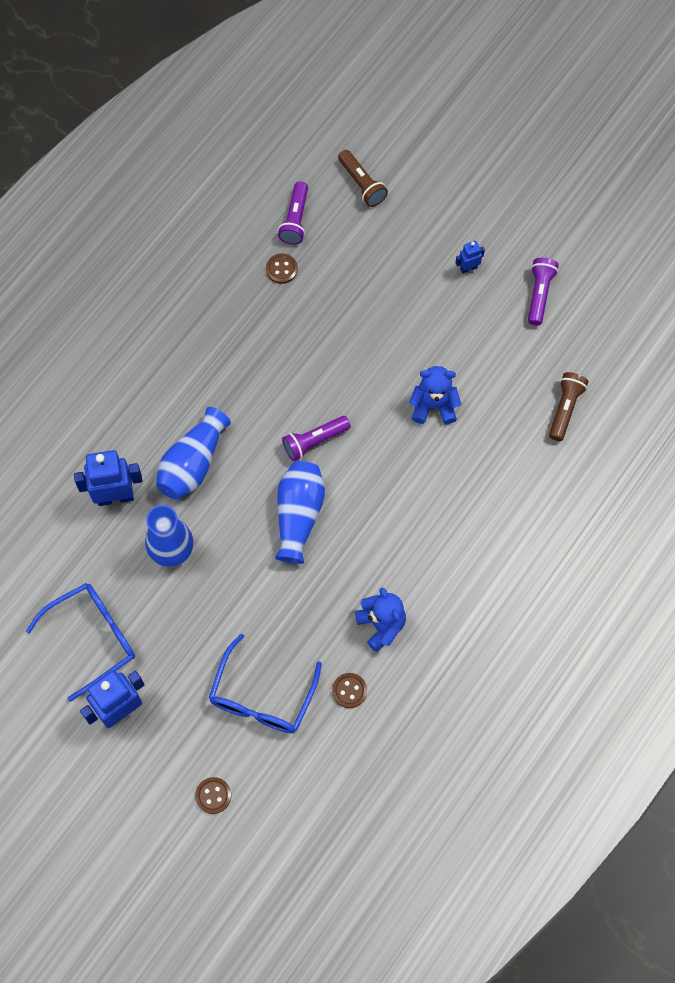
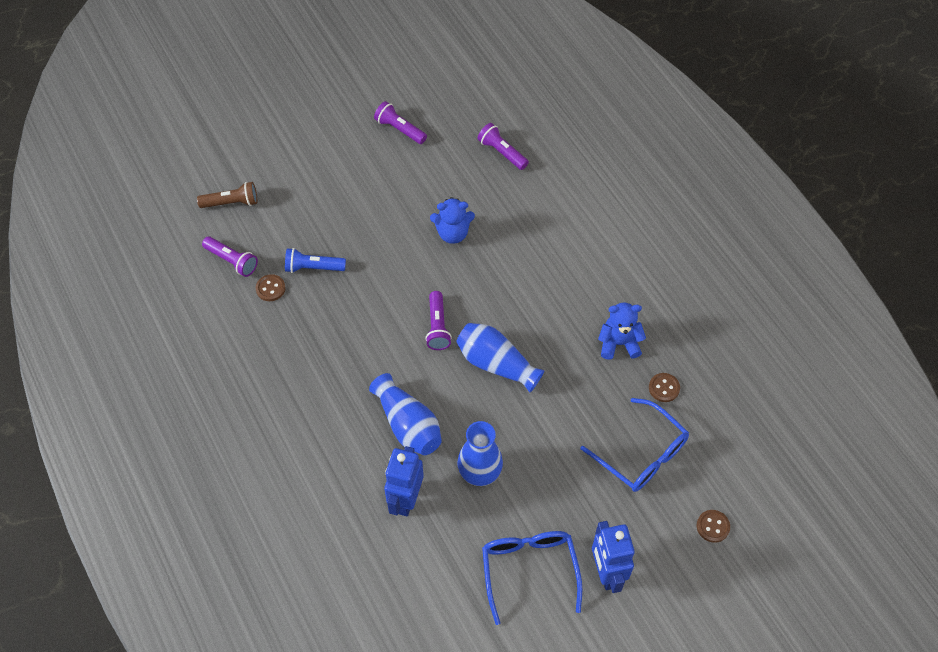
camera: 65 degrees left, 10 degrees down
blue teddy bear [409,366,461,424] -> blue teddy bear turned 120 degrees counterclockwise [430,197,475,244]
blue robot [456,241,485,273] -> none
brown flashlight [549,372,588,441] -> purple flashlight [478,123,529,170]
none -> blue flashlight [285,248,346,273]

